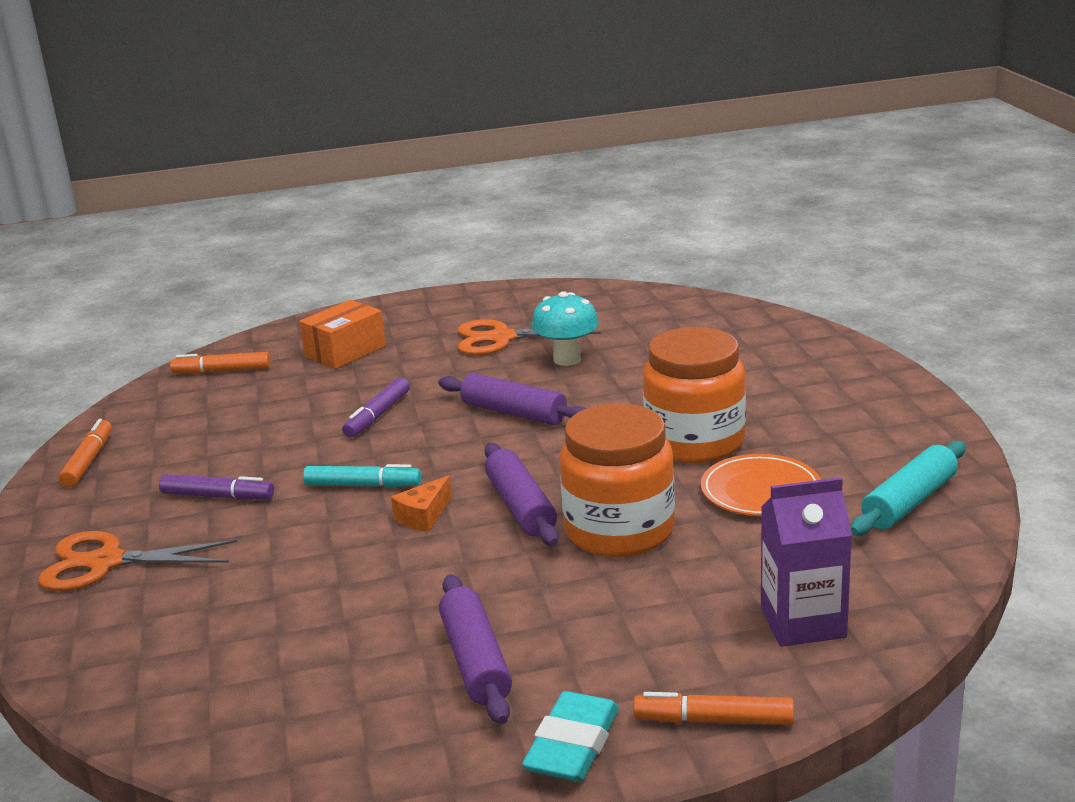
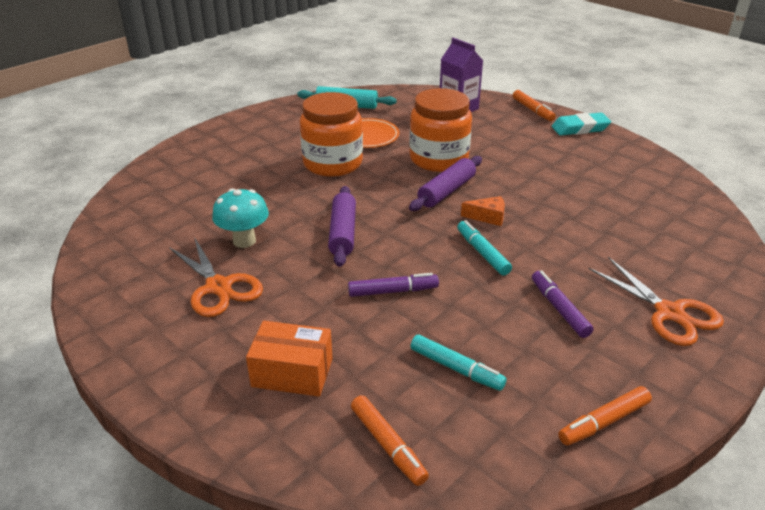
camera: 125 degrees left, 10 degrees up
purple rolling pin [439,575,512,724] -> none
none -> turquoise marker [410,335,507,391]

